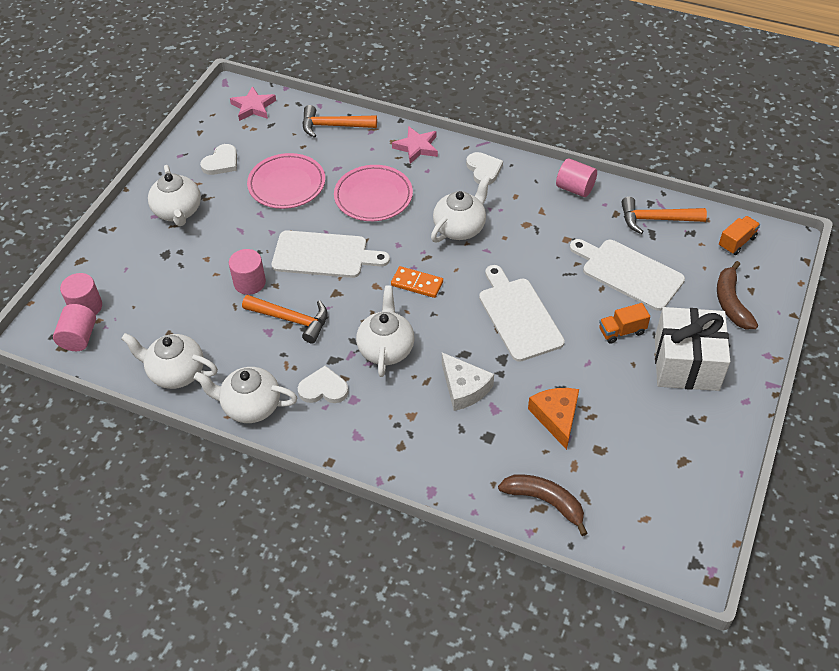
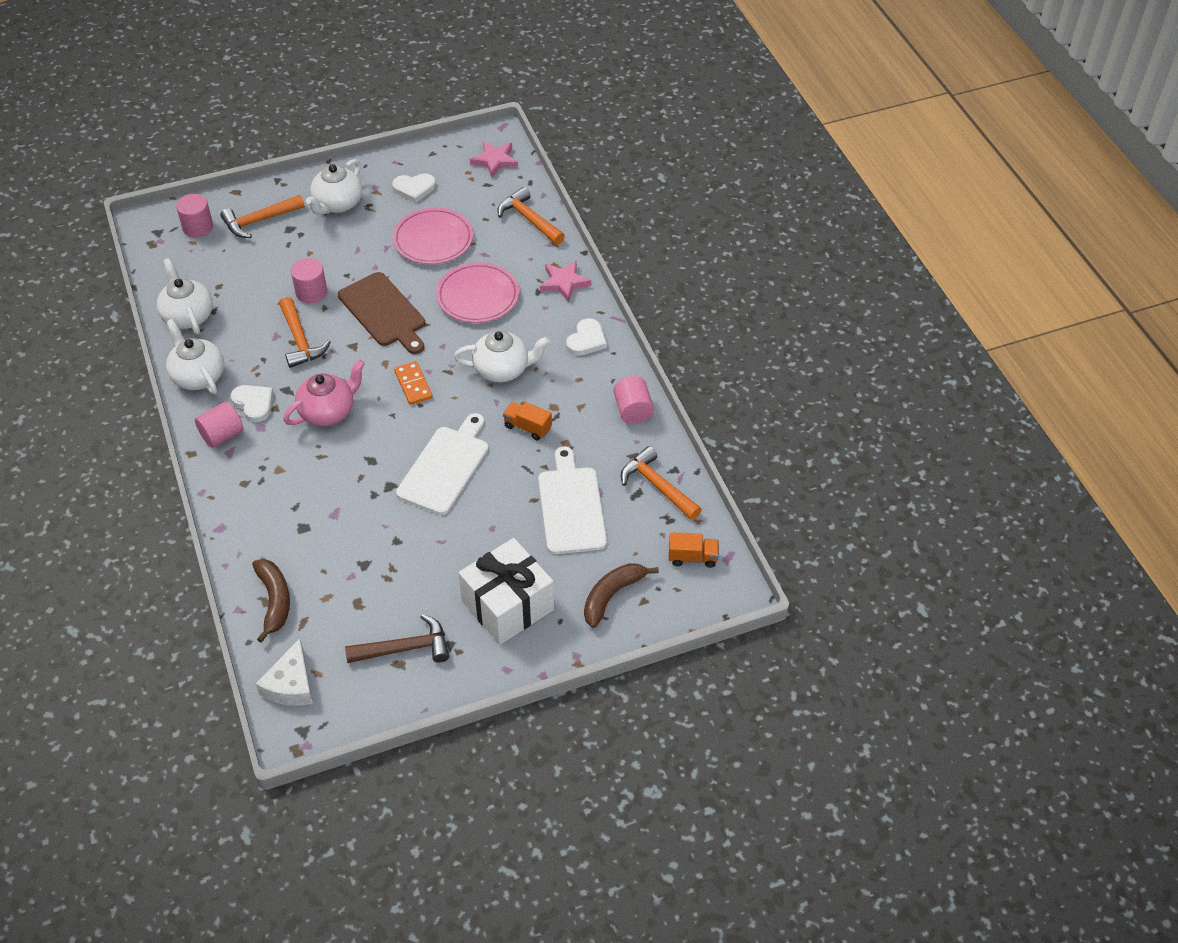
camera: 45 degrees right, 0 degrees up
pink cylinder [53,304,96,351] -> pink cylinder moved to [195,402,244,448]
white cutting board [272,230,390,278] -> brown cutting board [338,272,425,354]
white teapot [356,286,415,377] -> pink teapot [283,359,365,426]
white cheese [442,352,494,411] -> white cheese moved to [256,638,313,706]
orange cheese [528,388,579,450] -> none
orange truck [599,303,650,344] -> orange truck moved to [503,402,552,440]
none -> orange hammer [220,195,305,238]
none -> brown hammer [345,614,449,663]

